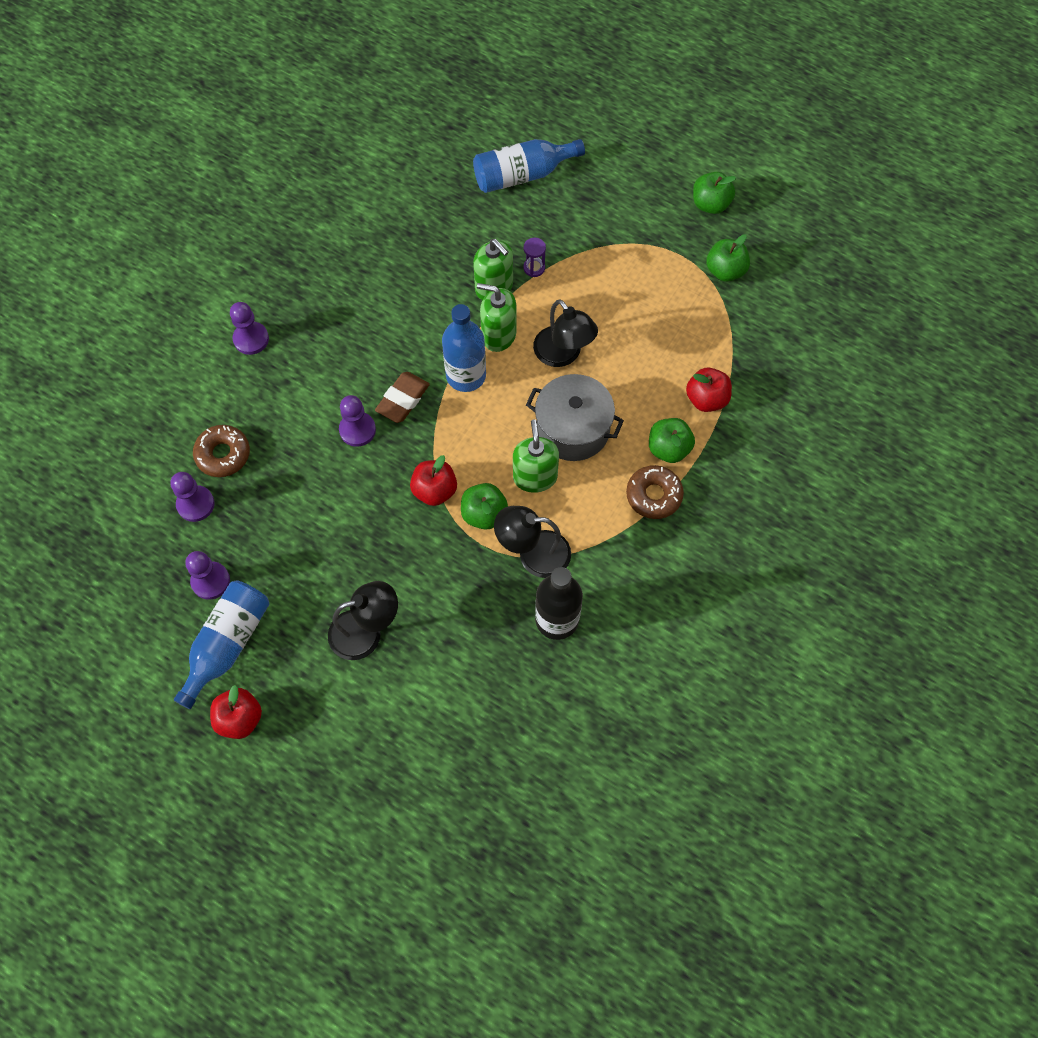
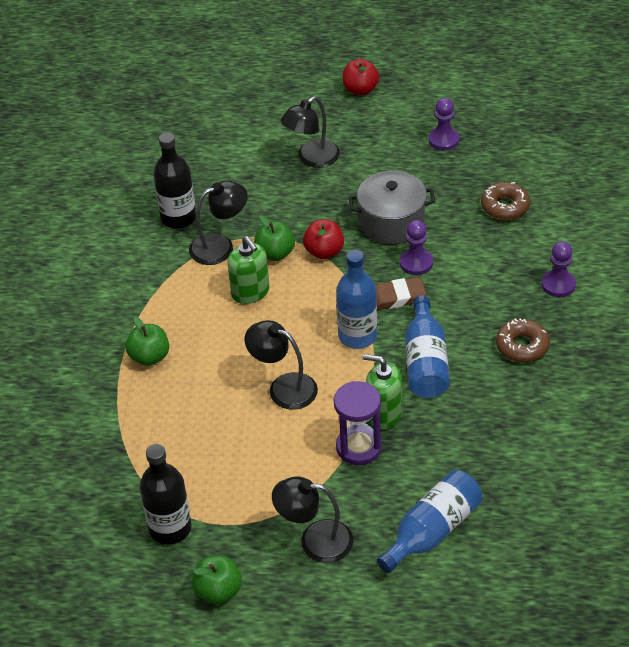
camera: 155 degrees right, 20 degrees down
purple pawn [170,472,215,522] -> none
blue bottle [174,580,270,709] -> blue bottle moved to [405,295,450,398]
brown eraser [375,372,430,423] -> brown eraser turned 75 degrees clockwise [375,277,426,310]
green soap dispenser [477,283,517,352] -> none
purple hourglass [523,238,546,277] -> purple hourglass [334,381,382,465], size x1.95
grey pot [526,374,624,461] -> grey pot moved to [348,171,436,244]
brown donut [626,465,684,519] -> brown donut moved to [496,319,550,363]
red apple [686,368,732,412] -> none
green apple [706,234,750,282] -> black bottle [140,444,192,545]
none -> black lamp [272,477,353,563]

